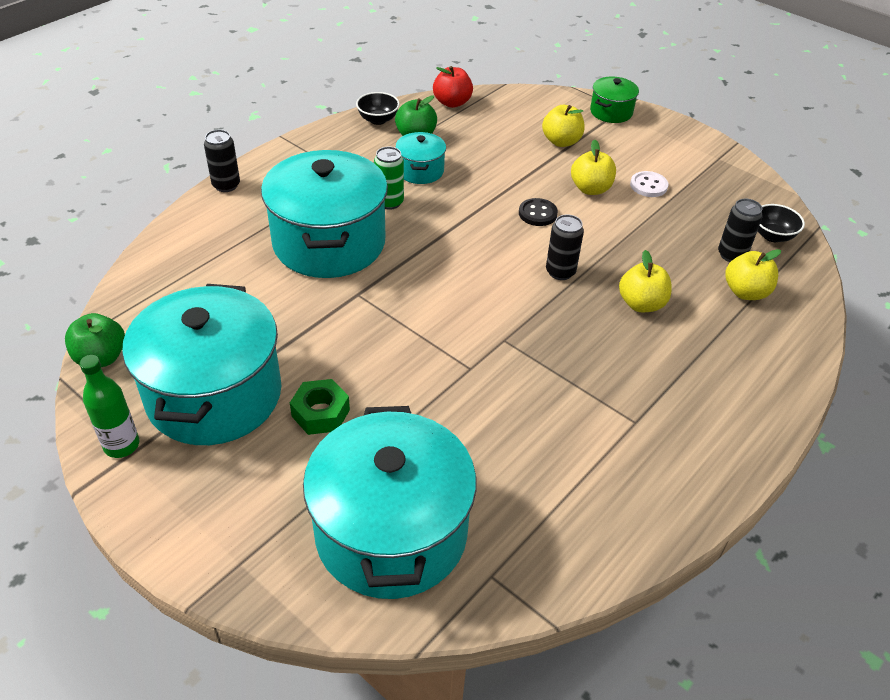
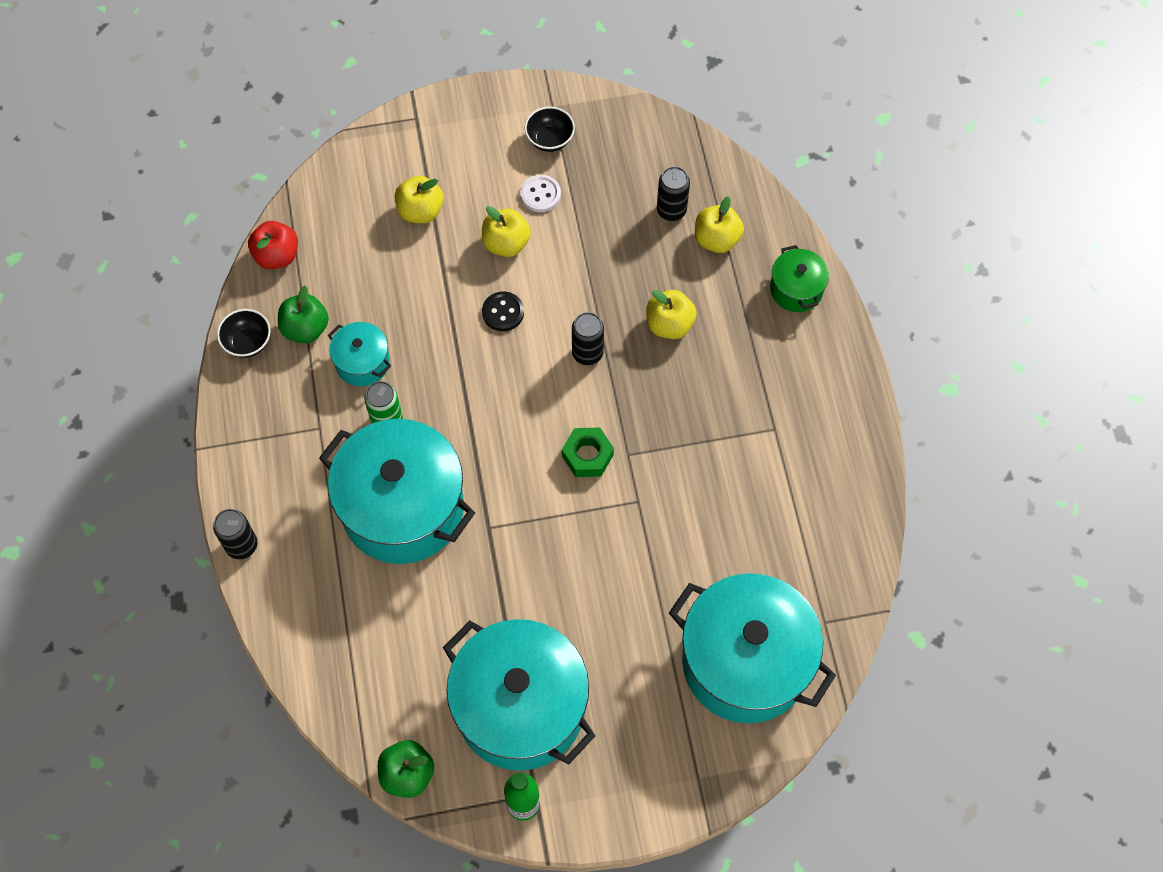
camera: 50 degrees left, 20 degrees up
green nut [290,379,350,435] -> green nut moved to [562,428,614,477]
green pot [590,77,639,123] -> green pot moved to [770,245,829,312]
black bowl [758,204,805,242] -> black bowl moved to [525,107,575,152]

